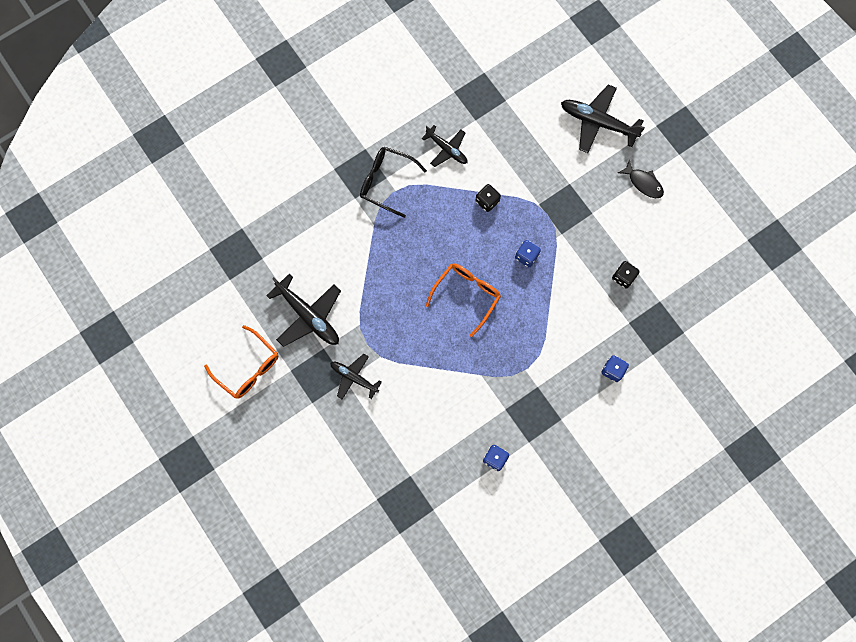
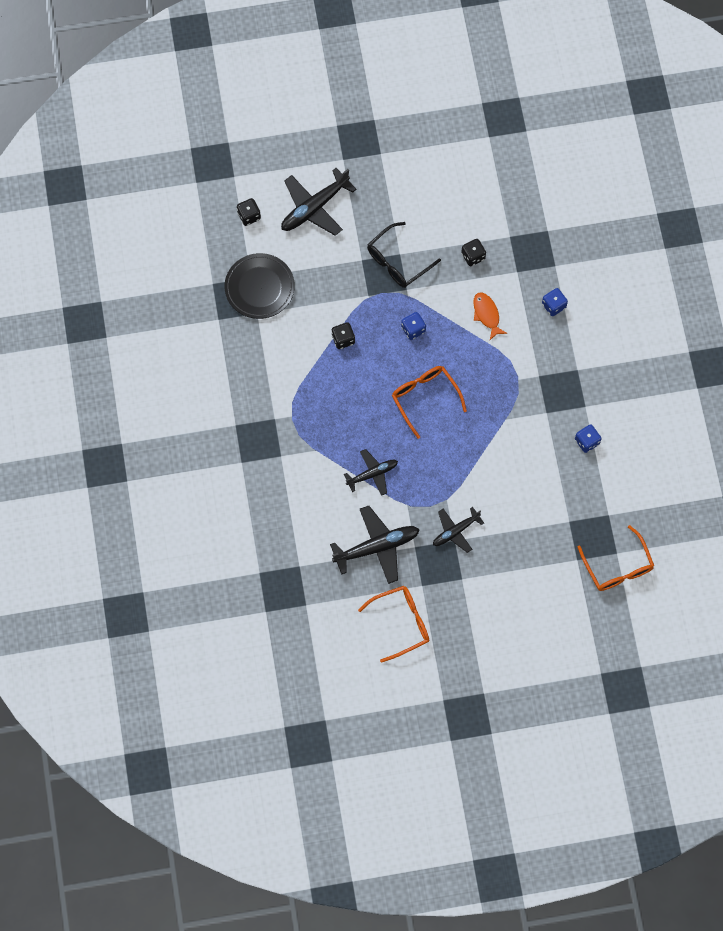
camera: 65 degrees left, 5 degrees down
black glasses [360,147,427,218] -> black glasses moved to [367,222,441,288]
black plane [422,125,468,167] -> black plane moved to [344,449,398,496]
black fish [618,160,664,198] -> none
none -> black plate [225,253,295,319]
none -> black dice [237,198,261,226]
none -> orange fish [473,292,507,340]
none -> orange glasses [578,525,654,591]

